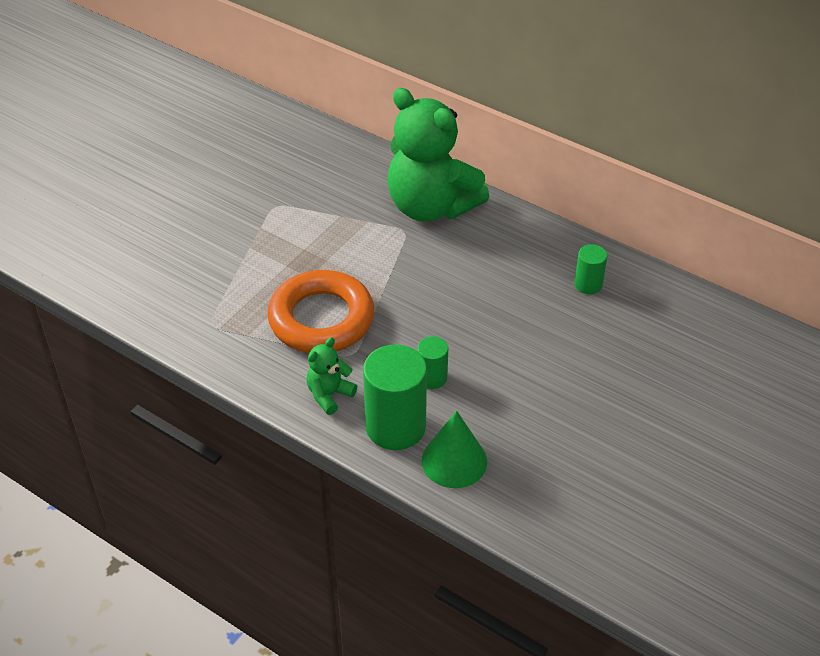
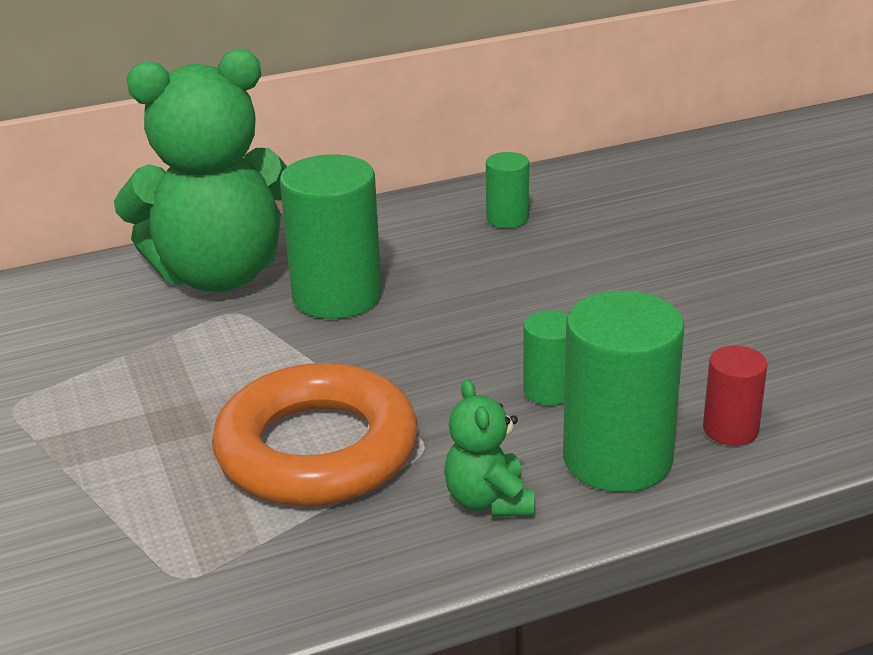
camera: 55 degrees left, 15 degrees down
green cone [422,411,487,488] -> red cylinder [703,346,768,445]
none -> green cylinder [280,154,382,319]

